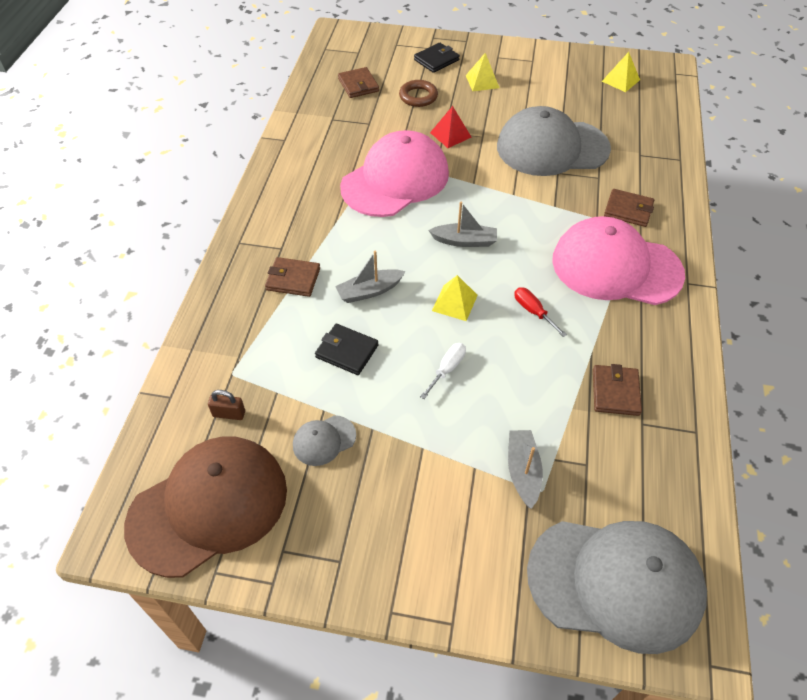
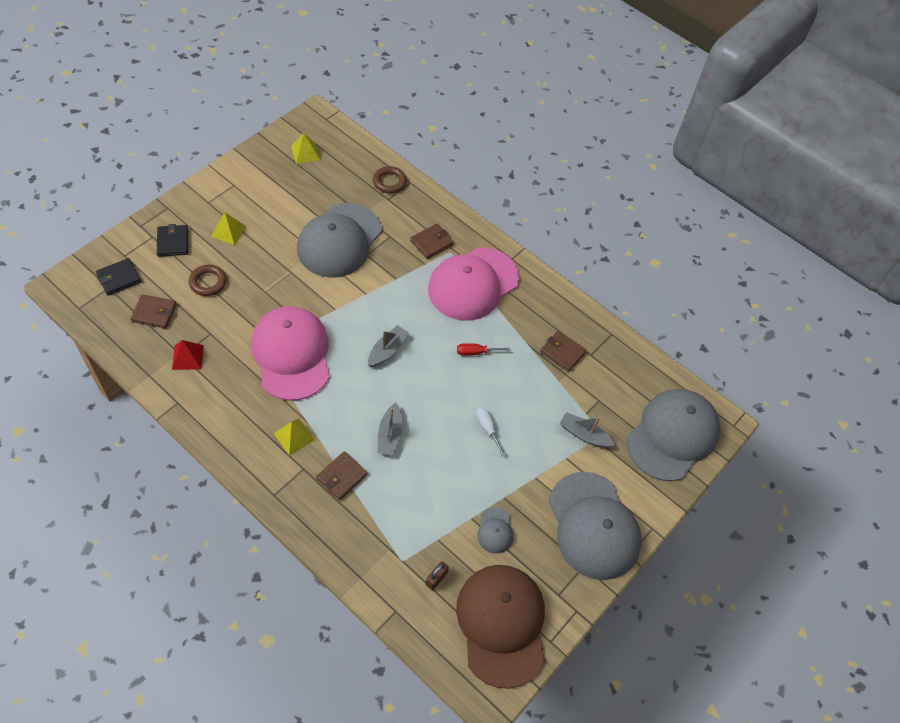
camera: 65 degrees left, 5 degrees up
black wallet [315,324,379,375] -> black wallet moved to [96,258,141,296]
red pyramid [430,106,472,148] -> red pyramid moved to [172,340,204,370]
yellow pyramid [432,275,478,321] -> yellow pyramid moved to [274,419,315,456]
none -> brown ring [373,166,407,193]
none -> grey cap [549,472,642,580]

